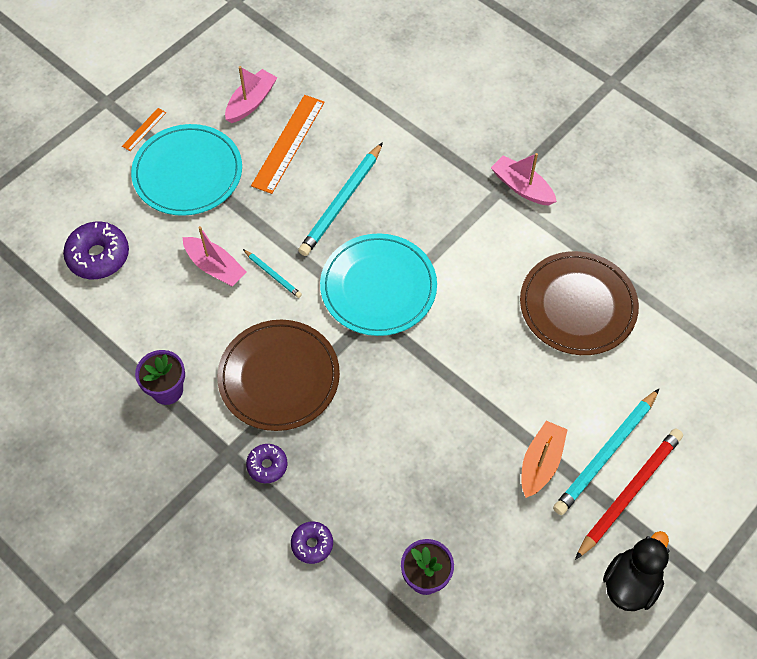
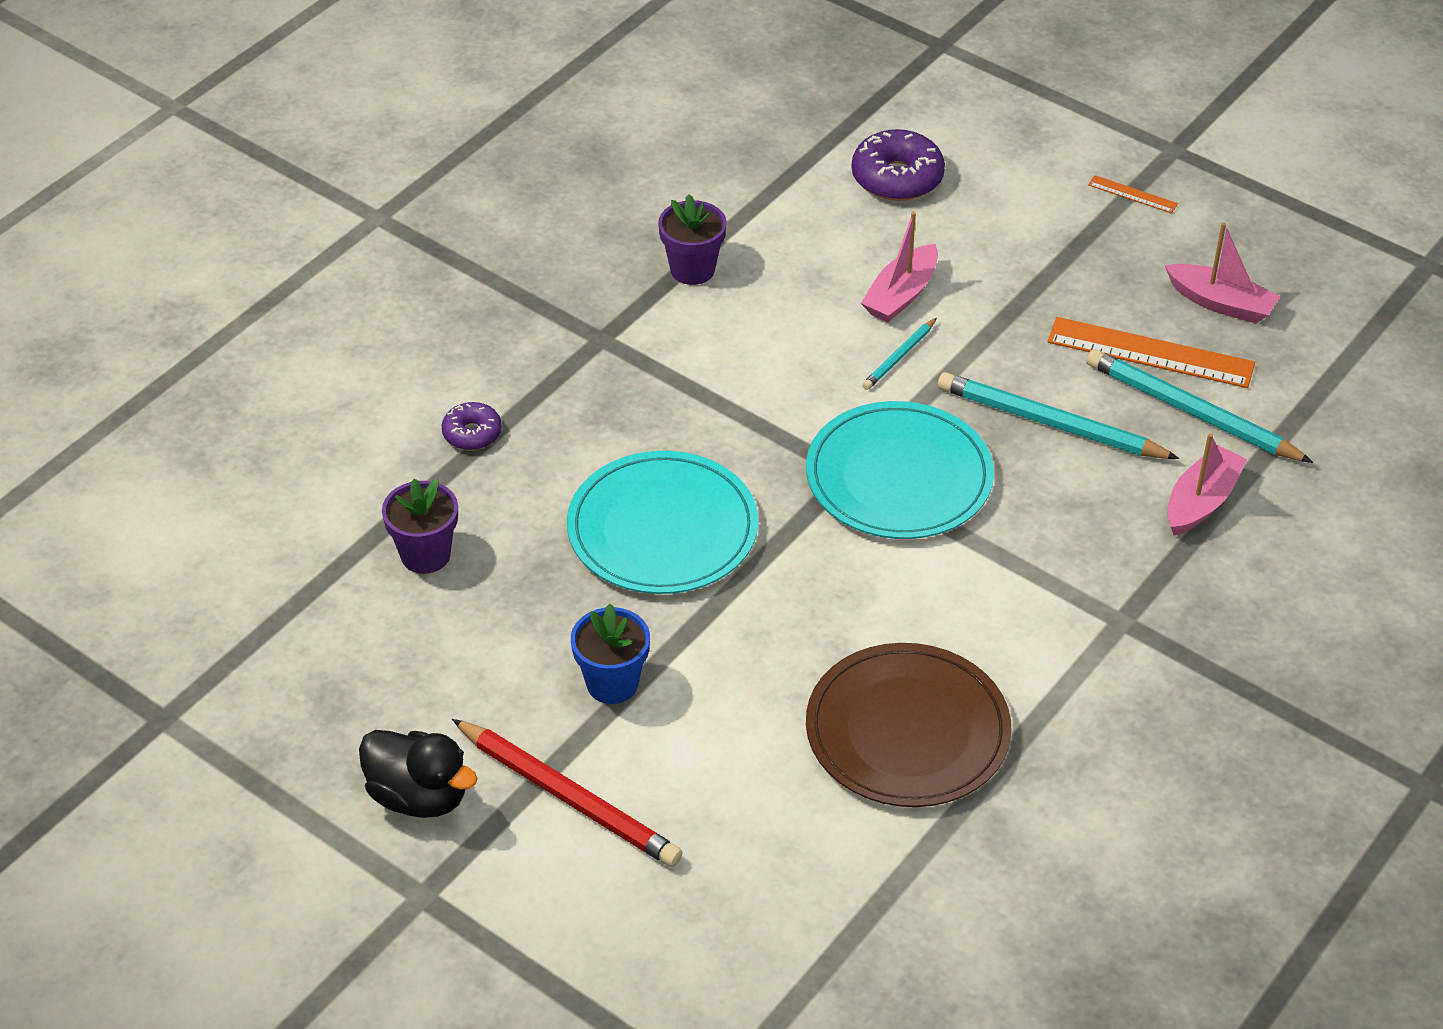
camera: 85 degrees right, 15 degrees down
turquoise plate [131,124,242,216] -> turquoise plate moved to [567,451,759,594]
brown plate [217,320,340,431] -> none
purple donut [246,444,287,483] -> none
pink boat [491,153,557,206] -> pink boat moved to [1167,433,1248,535]
orange boat [522,421,568,498] -> blue flower pot [571,604,650,704]
turquoise pencil [553,389,659,515] -> turquoise pencil moved to [1086,349,1313,463]

